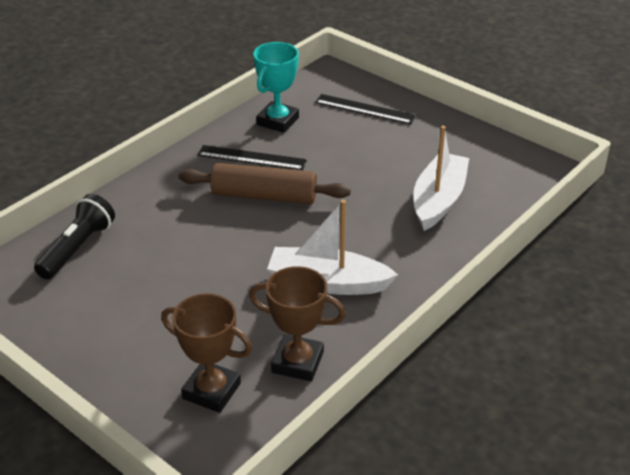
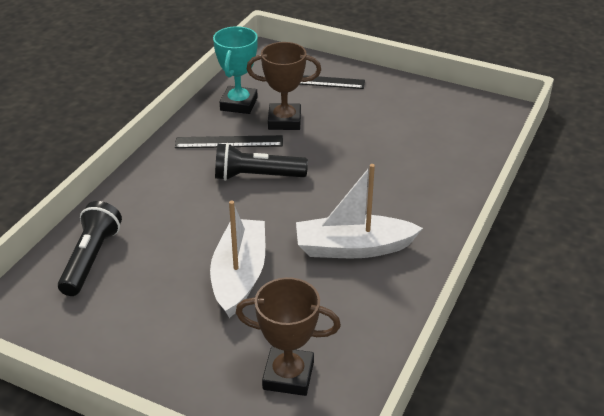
camera: 15 degrees left, 0 degrees up
brown rolling pin [178,163,351,204] -> black flashlight [215,143,308,181]
brown trophy [249,266,346,382] -> brown trophy moved to [247,42,321,130]
white boat [413,126,469,231] -> white boat moved to [210,201,265,318]

